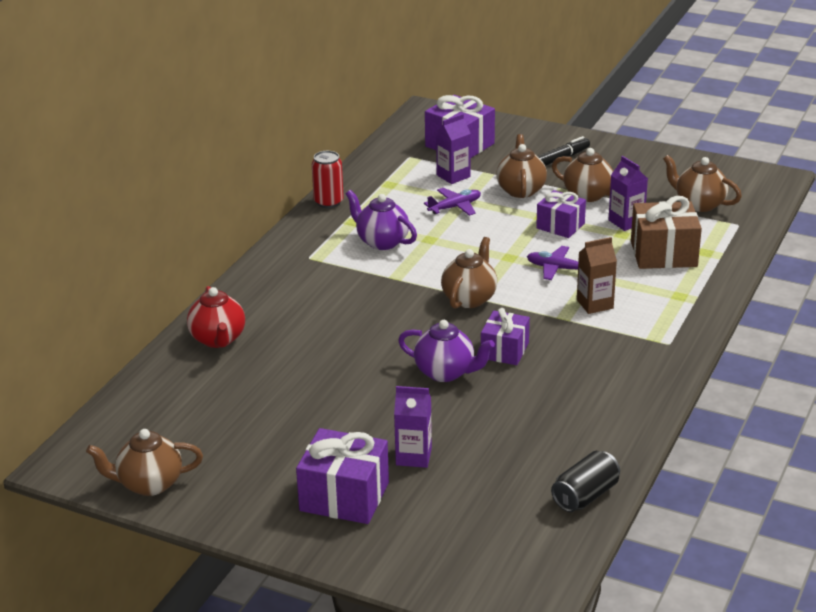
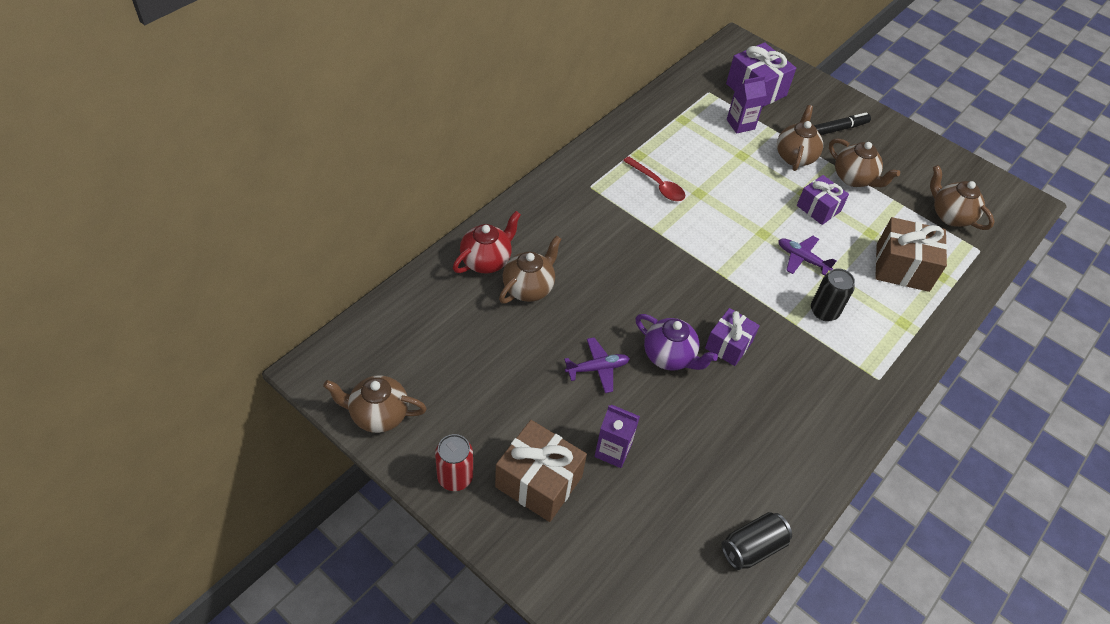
camera: 10 degrees right, 20 degrees up
red teapot [187,286,245,348] -> red teapot turned 135 degrees counterclockwise [453,211,521,273]
purple gift [296,428,389,524] -> brown gift [495,420,587,522]
red can [312,151,344,208] -> red can moved to [435,434,473,491]
purple teapot [346,190,417,250] -> red spoon [623,157,685,201]
purple plane [424,188,481,216] -> purple plane moved to [564,337,630,393]
brown teapot [441,237,497,309] -> brown teapot moved to [499,236,561,304]
brown carton [577,237,617,314] -> black can [811,268,855,321]
purple carton [608,156,648,231] -> none

